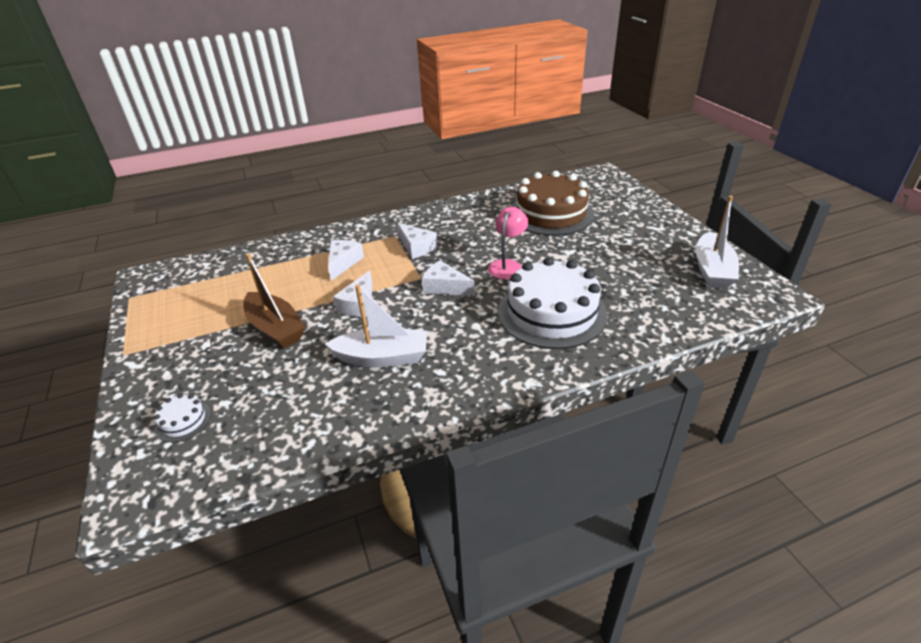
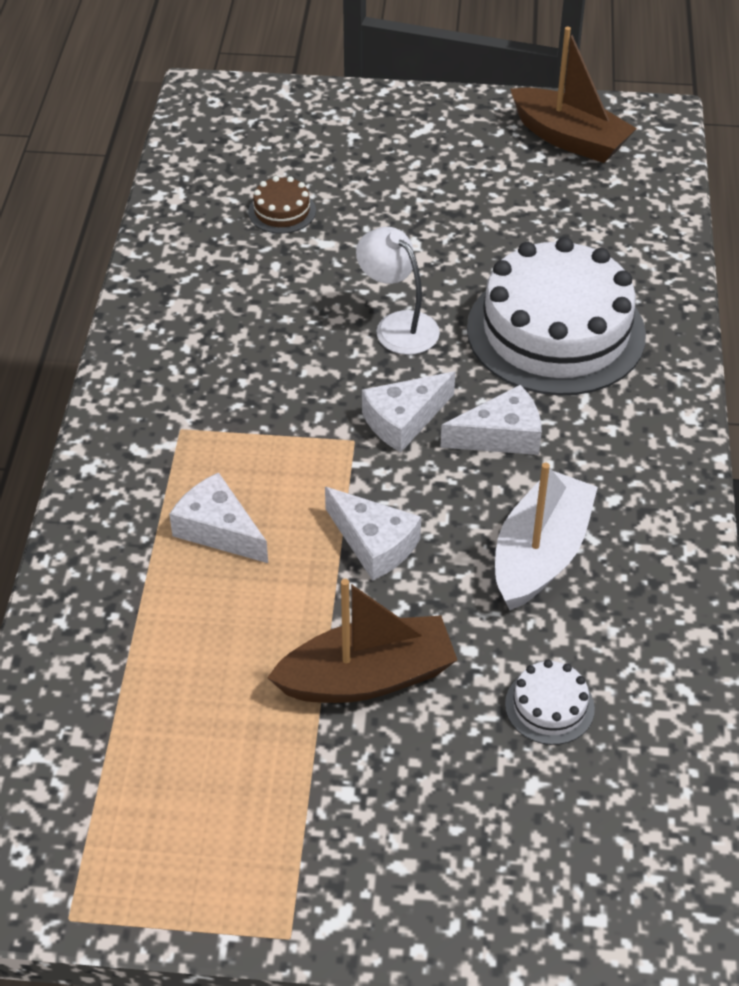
camera: 65 degrees left, 10 degrees up
white cake [154,394,211,442] -> white cake moved to [505,659,595,745]
white cheese [397,223,438,259] -> white cheese moved to [440,385,542,455]
pink lamp [488,207,528,279] -> white lamp [356,227,440,355]
brown cake [511,171,595,236] -> brown cake [248,176,316,234], size x0.41
white boat [695,196,739,289] -> brown boat [510,27,637,163]

